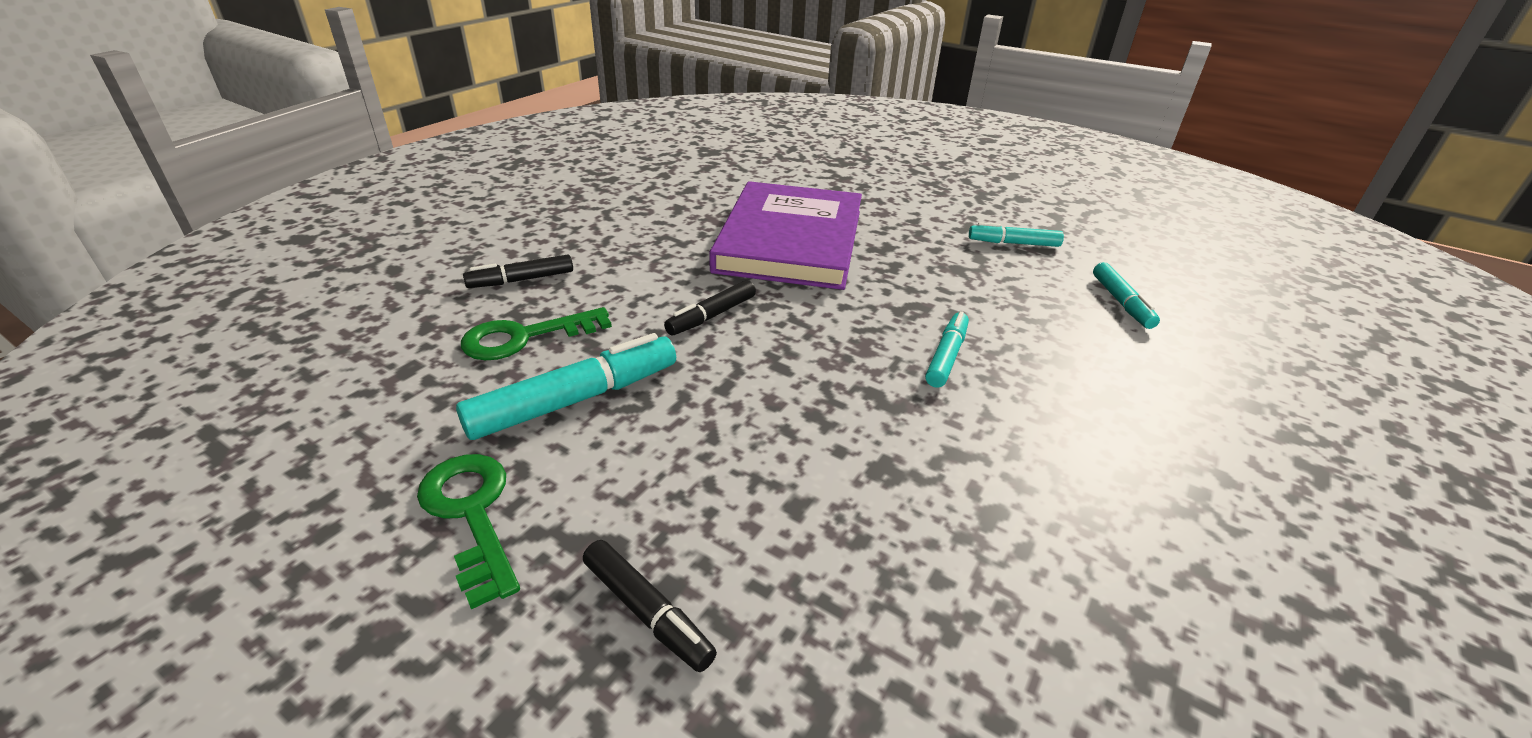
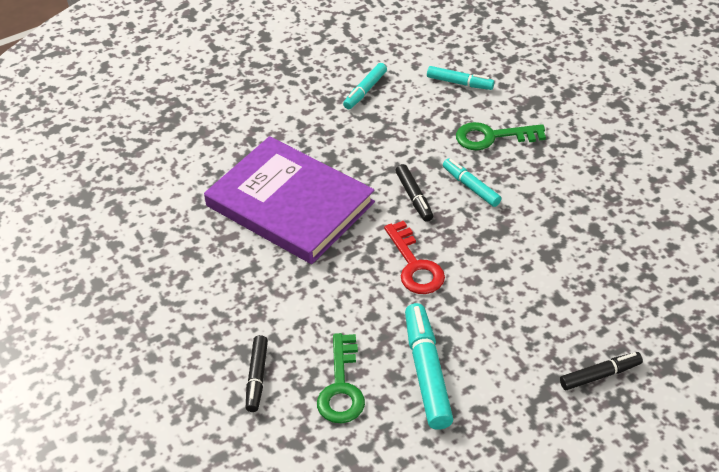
camera: 60 degrees left, 10 degrees up
green key [417,454,520,609] -> green key moved to [456,122,546,150]
black marker [664,280,756,336] -> black marker moved to [395,164,433,222]
none -> red key [384,221,445,294]

